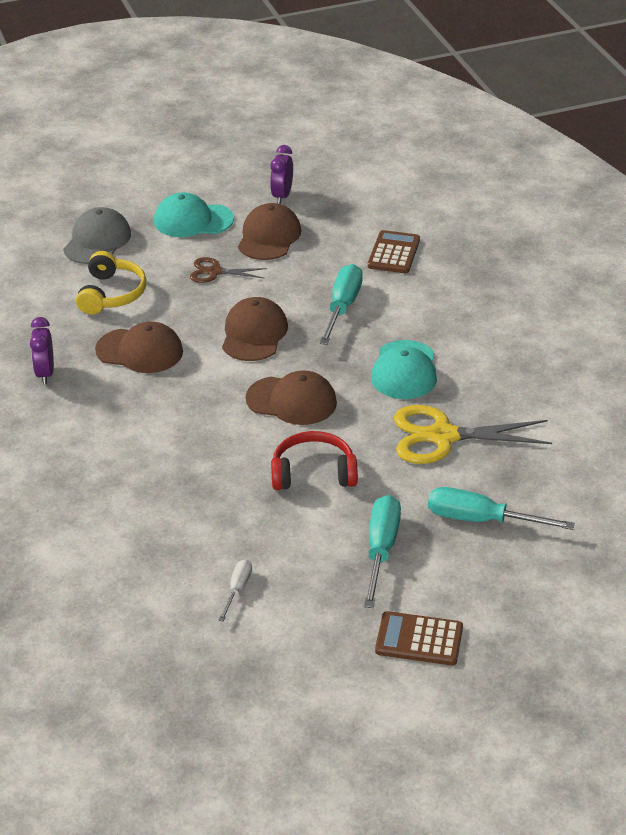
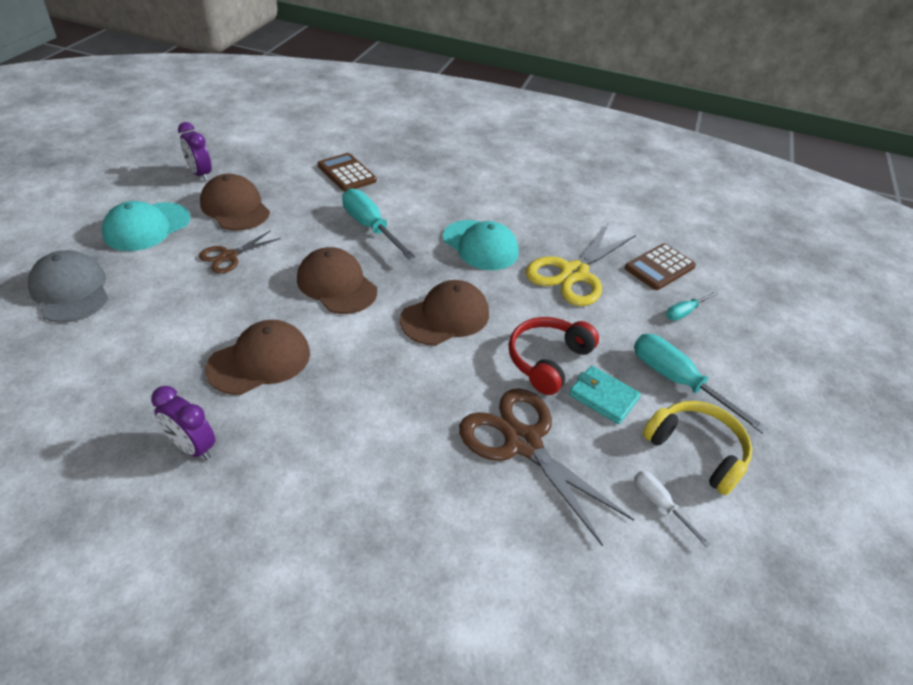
camera: 55 degrees left, 5 degrees up
yellow headphones [76,251,147,314] -> yellow headphones moved to [643,401,752,495]
brown calculator [375,611,463,666] -> brown calculator moved to [625,243,696,290]
turquoise screwdriver [428,487,575,530] -> turquoise screwdriver [666,291,719,321], size x0.54
none -> brown scissors [459,388,634,546]
none -> turquoise wallet [569,366,641,424]

